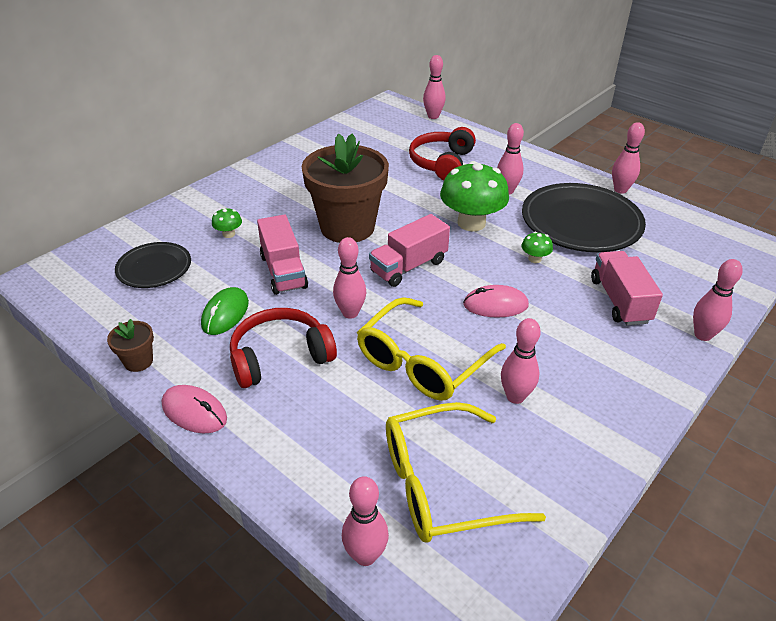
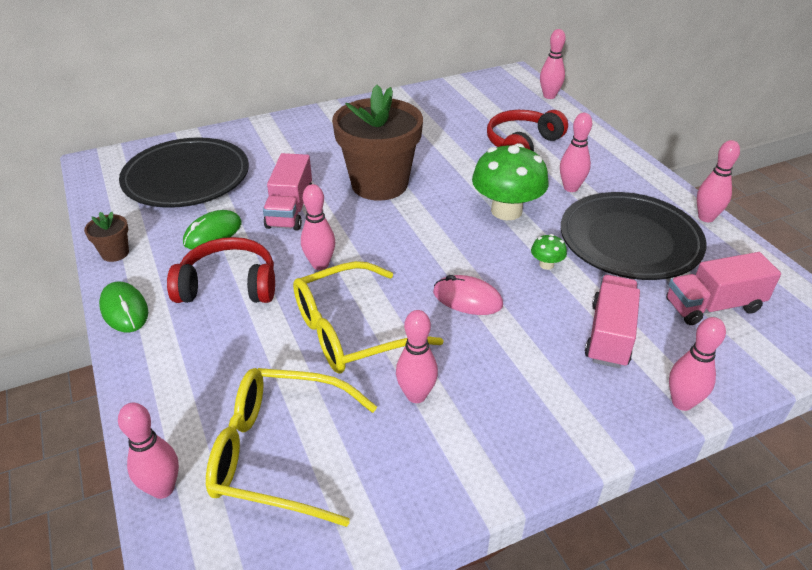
camera: 25 degrees right, 0 degrees up
black plate [115,242,191,288] -> black plate [119,137,249,208], size x1.79
pink mouse [162,385,227,433] -> green mouse [99,282,148,333]
green mushroom [212,208,242,238] -> none
pink truck [369,214,450,287] -> pink truck moved to [666,252,781,325]

